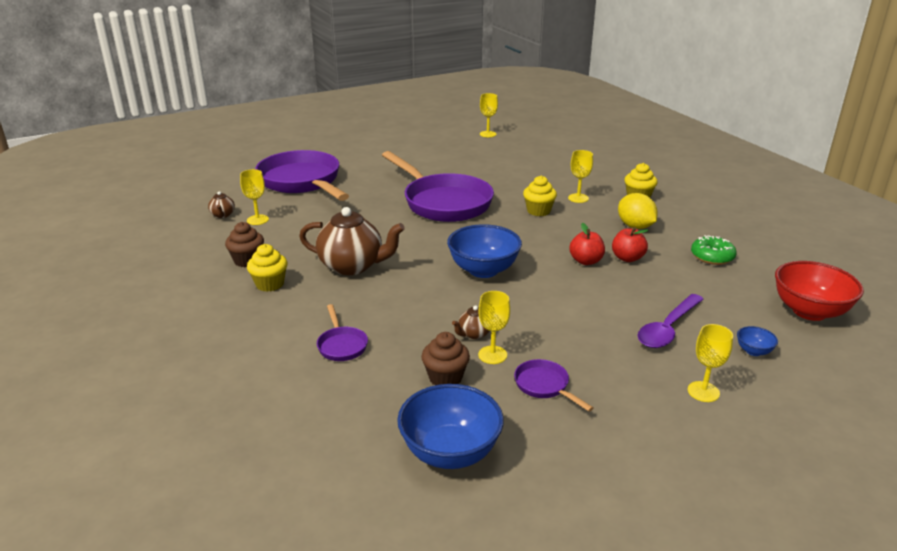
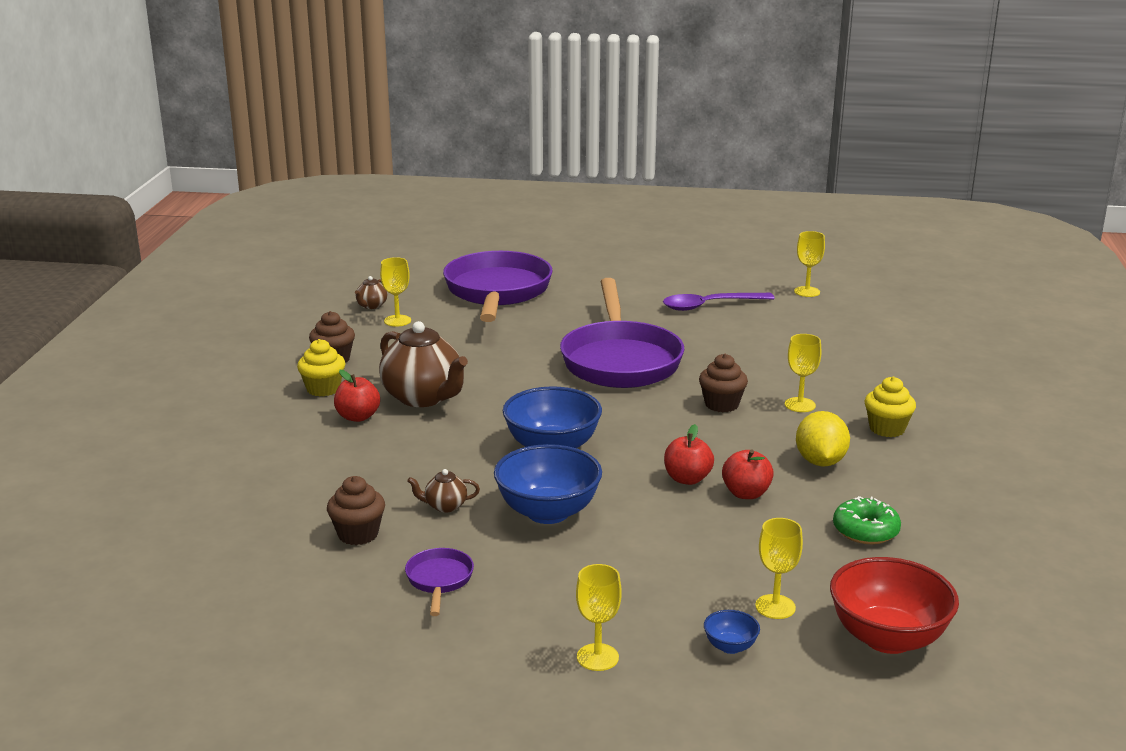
camera: 35 degrees right, 5 degrees down
purple pan [317,304,368,361] -> none
blue bowl [397,384,504,469] -> blue bowl moved to [494,444,602,524]
yellow goblet [478,291,510,364] -> yellow goblet moved to [755,518,803,619]
yellow cupcake [523,175,557,216] -> brown cupcake [699,354,748,412]
purple spoon [637,294,704,348] -> purple spoon moved to [663,293,775,311]
none -> red apple [334,370,380,422]

